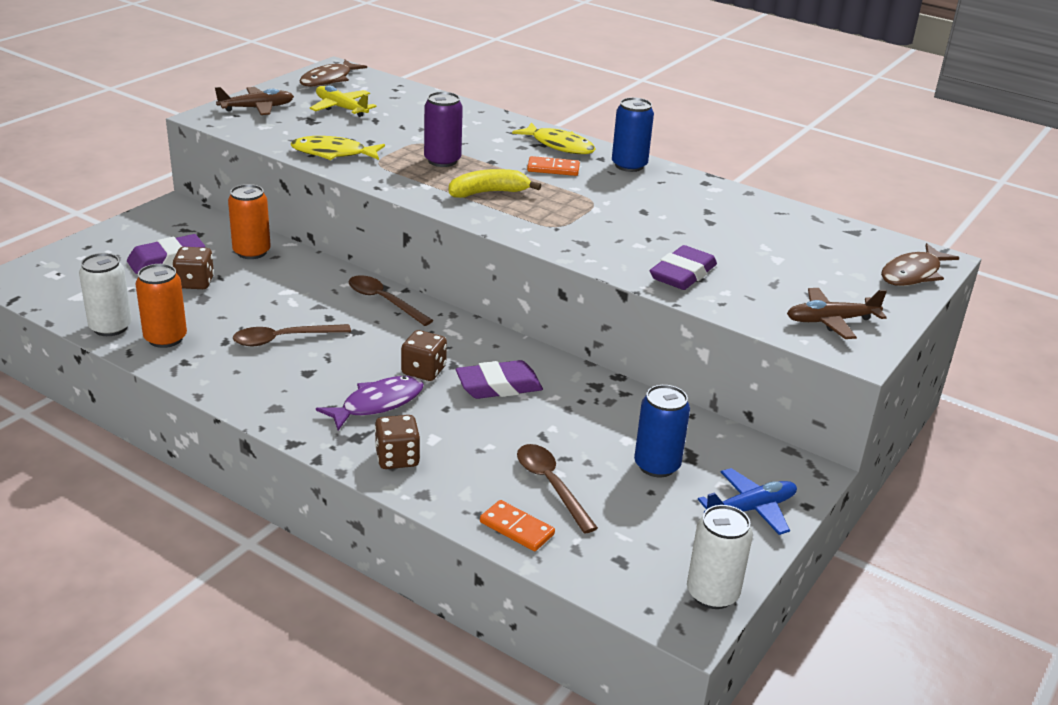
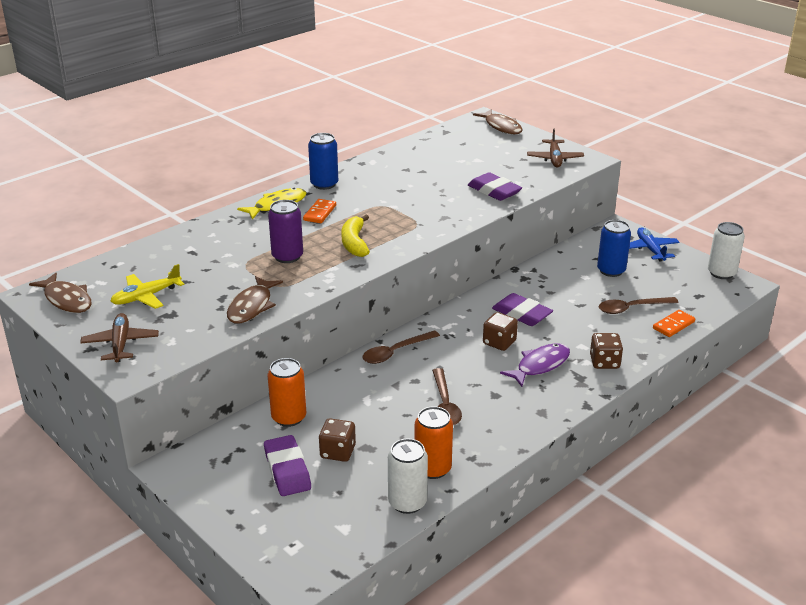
camera: 75 degrees left, 0 degrees up
yellow fish [291,136,385,160] -> brown fish [227,276,283,323]
purple fish [316,376,424,430] -> purple fish turned 75 degrees clockwise [500,343,570,387]
purple eraser [456,360,543,399] -> purple eraser turned 45 degrees counterclockwise [492,293,553,326]

